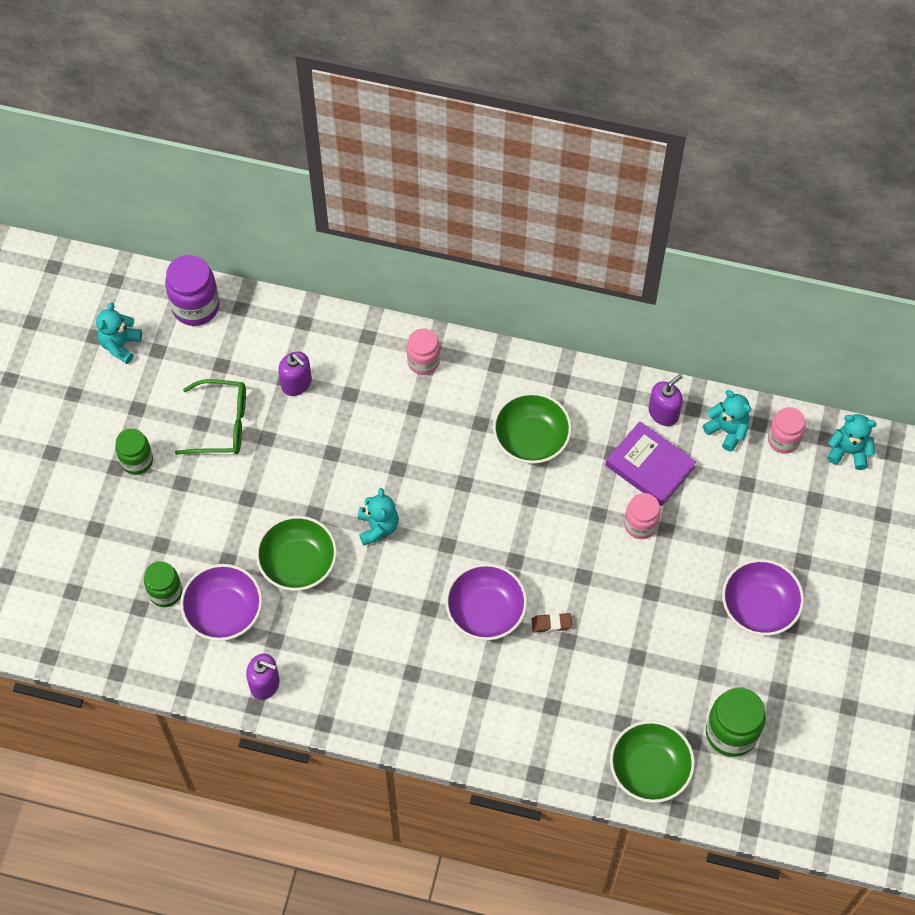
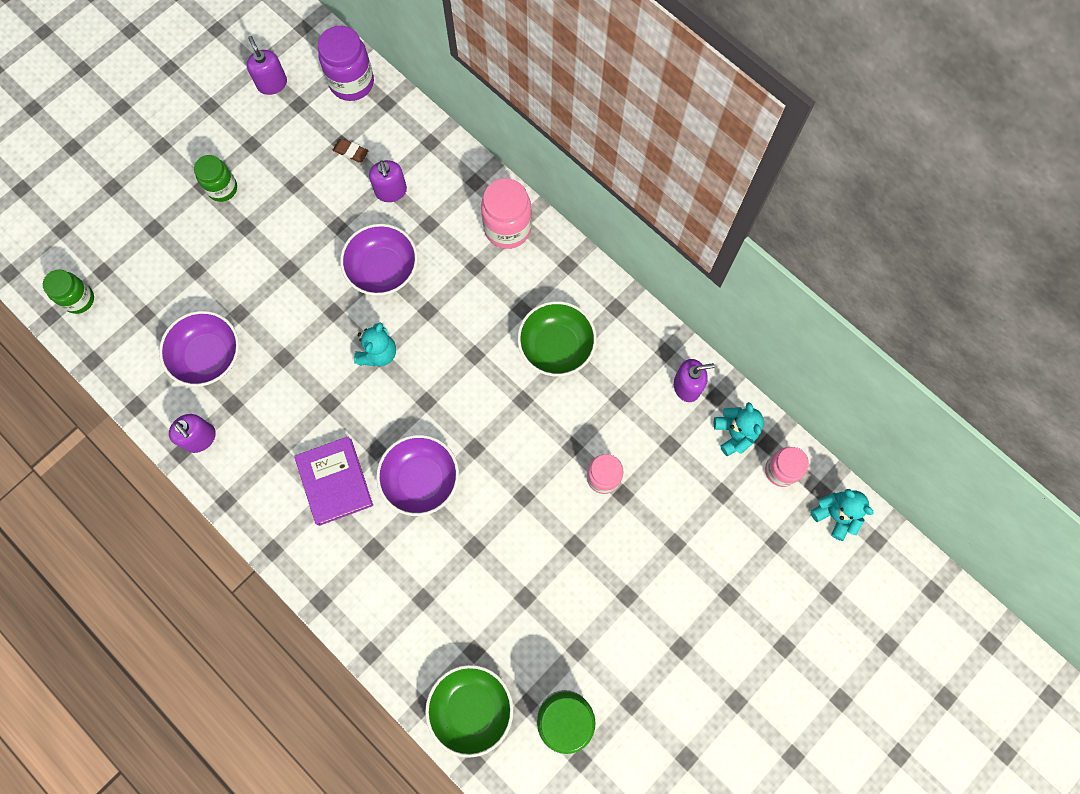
camera: 30 degrees right, 10 degrees up
turquoise teddy bear [96,302,142,364] -> purple soap dispenser [247,36,287,95]
green jar [144,561,182,607] -> green jar moved to [43,270,94,314]
green glasses [175,379,246,455] -> none
green bowl [256,516,337,591] -> none
pink jar [407,328,440,375] -> pink jar [481,178,532,249], size x1.51
brown eraser [531,613,572,632] -> brown eraser moved to [333,139,369,162]
purple book [606,421,696,506] -> purple book moved to [294,436,373,526]
purple bowl [722,559,804,636] -> purple bowl moved to [340,224,418,296]

